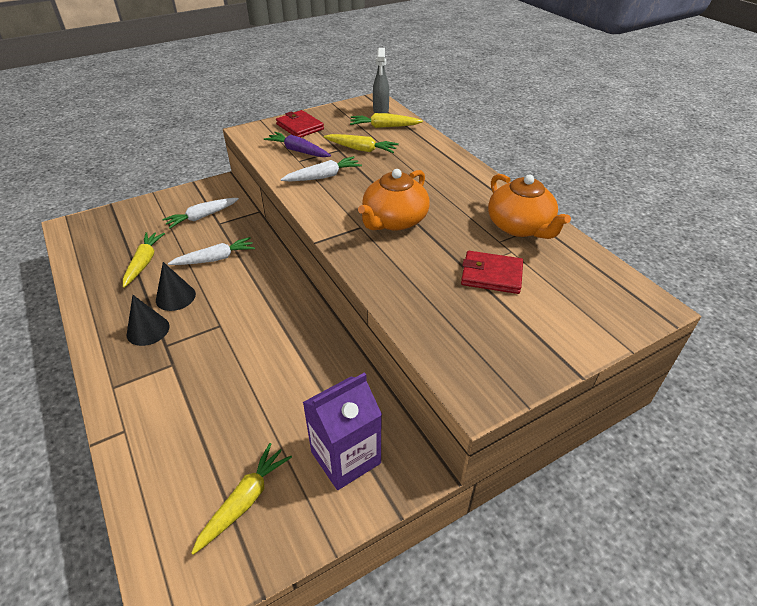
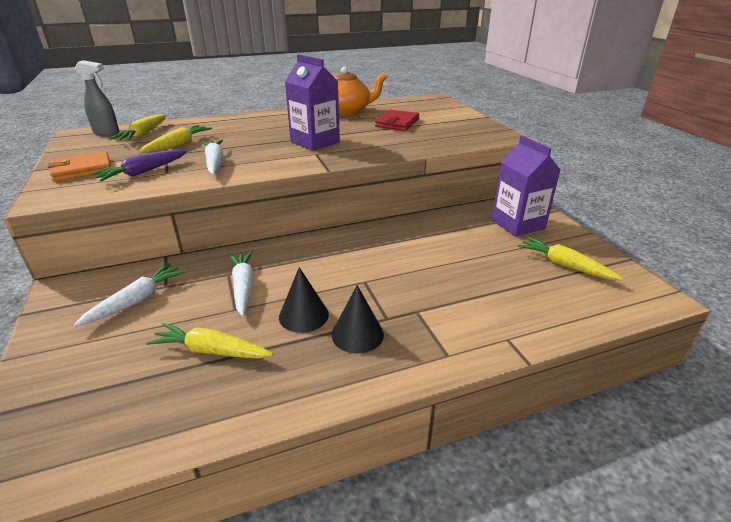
camera: 80 degrees left, 10 degrees down
white carrot [162,198,239,229] -> white carrot turned 120 degrees counterclockwise [74,263,186,327]
red wallet [276,110,324,137] -> orange wallet [48,151,111,181]
orange teapot [358,169,430,231] -> purple carton [285,54,340,151]

